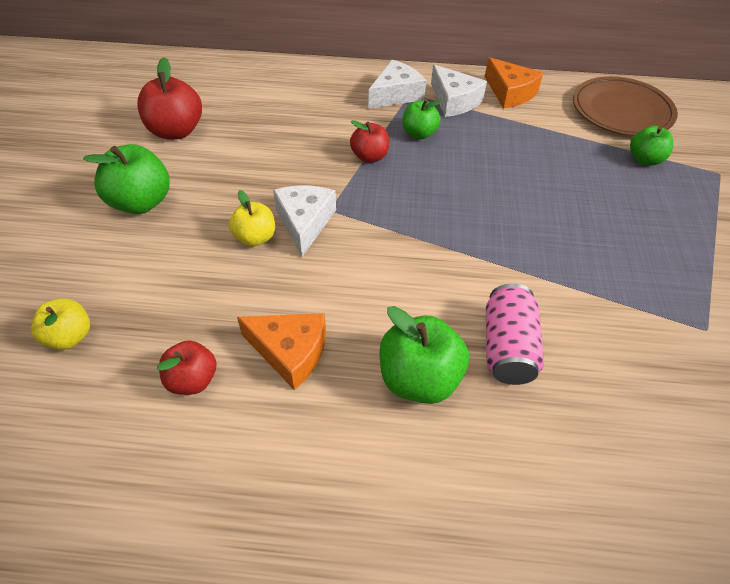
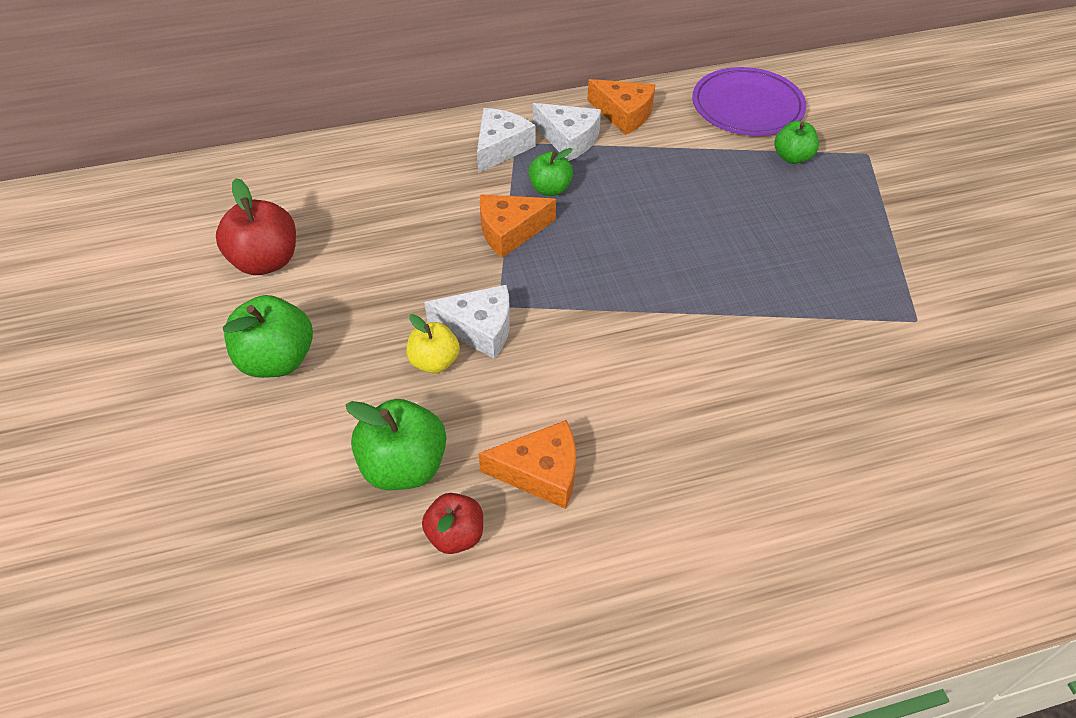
camera: 20 degrees left, 0 degrees up
yellow apple [31,298,90,350] -> none
white cheese [273,186,336,257] -> white cheese turned 120 degrees clockwise [424,285,510,359]
red apple [350,120,390,163] -> orange cheese [480,194,556,258]
green apple [379,306,469,404] -> green apple moved to [346,399,446,490]
pink can [486,283,544,385] -> none
brown plate [573,76,678,136] -> purple plate [692,67,806,136]

